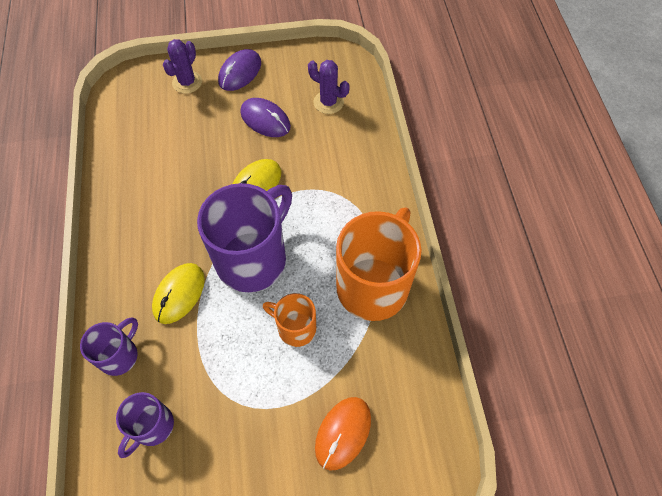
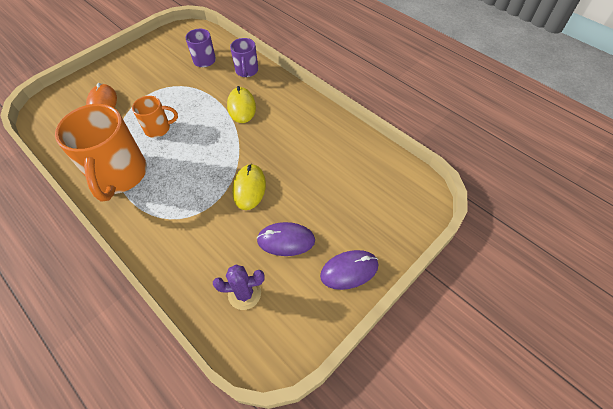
camera: 145 degrees right, 5 degrees down
purple cactus [163,39,202,94] -> none
purple mug [197,183,292,292] -> none
purple mouse [218,49,261,91] -> purple mouse turned 75 degrees clockwise [320,250,378,290]

